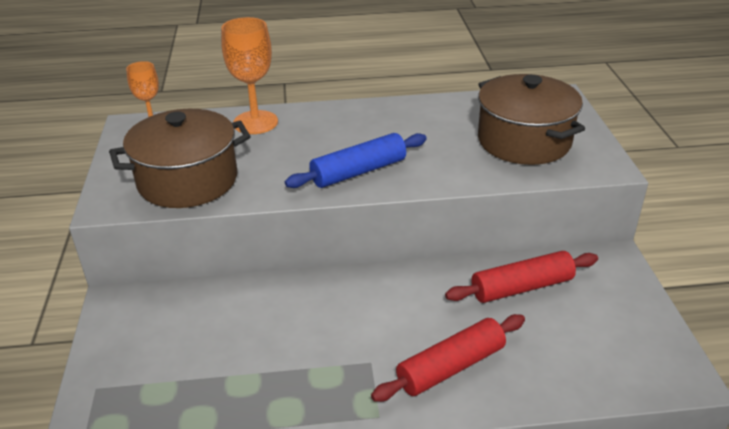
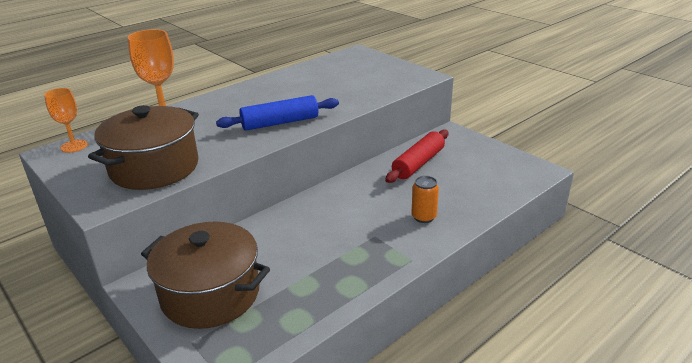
camera: 35 degrees left, 5 degrees down
blue rolling pin [285,133,427,188] -> blue rolling pin turned 45 degrees clockwise [216,95,339,131]
red rolling pin [371,314,525,402] -> orange can [411,176,439,223]
brown pot [478,74,585,165] -> brown pot moved to [141,222,270,329]

